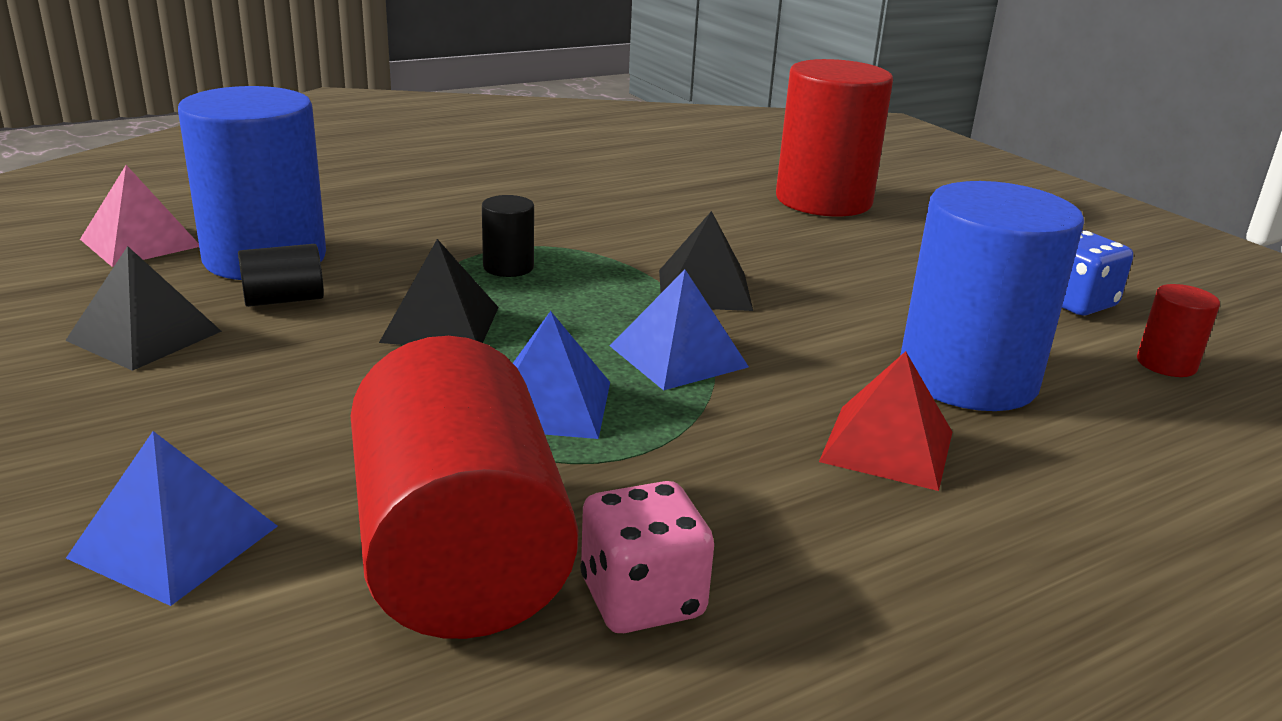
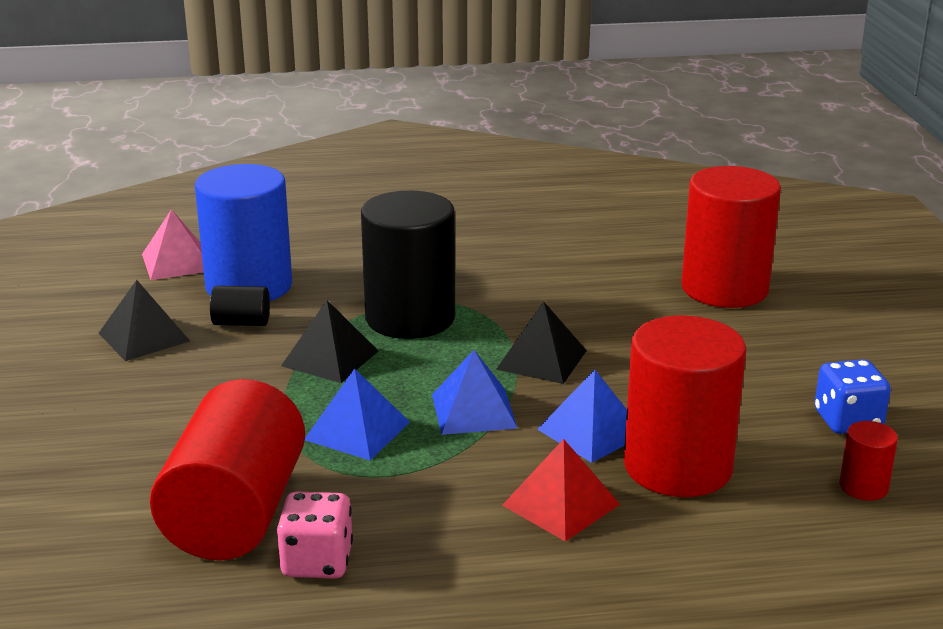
camera: 25 degrees right, 0 degrees up
blue pyramid [66,431,278,606] -> blue pyramid moved to [537,370,627,463]
black cylinder [482,195,534,277] -> black cylinder [361,190,455,339], size x2.31
blue cylinder [900,181,1084,411] -> red cylinder [624,315,746,497]

